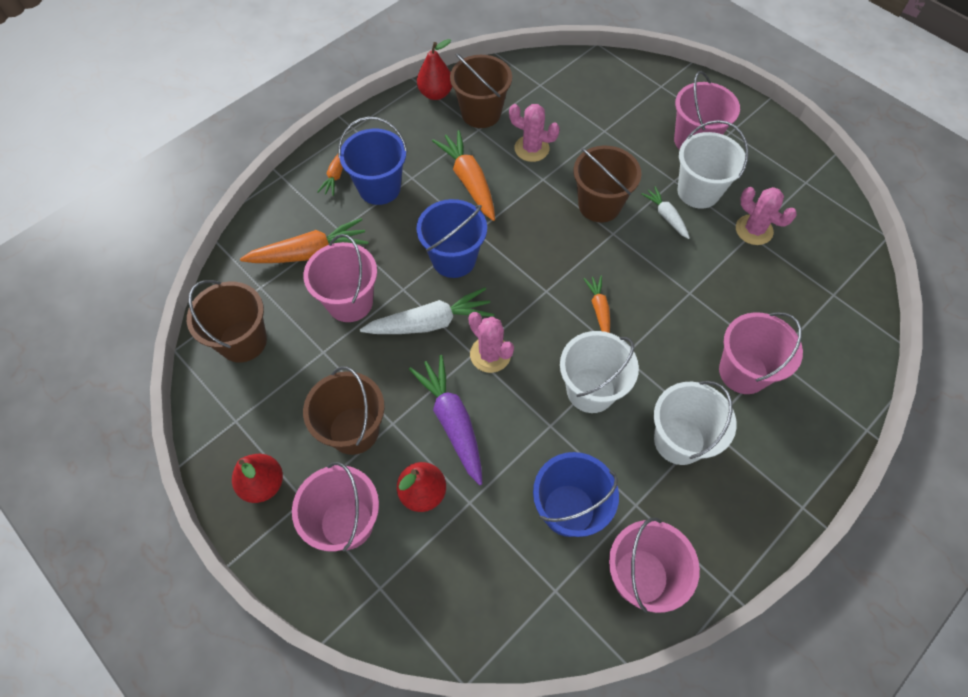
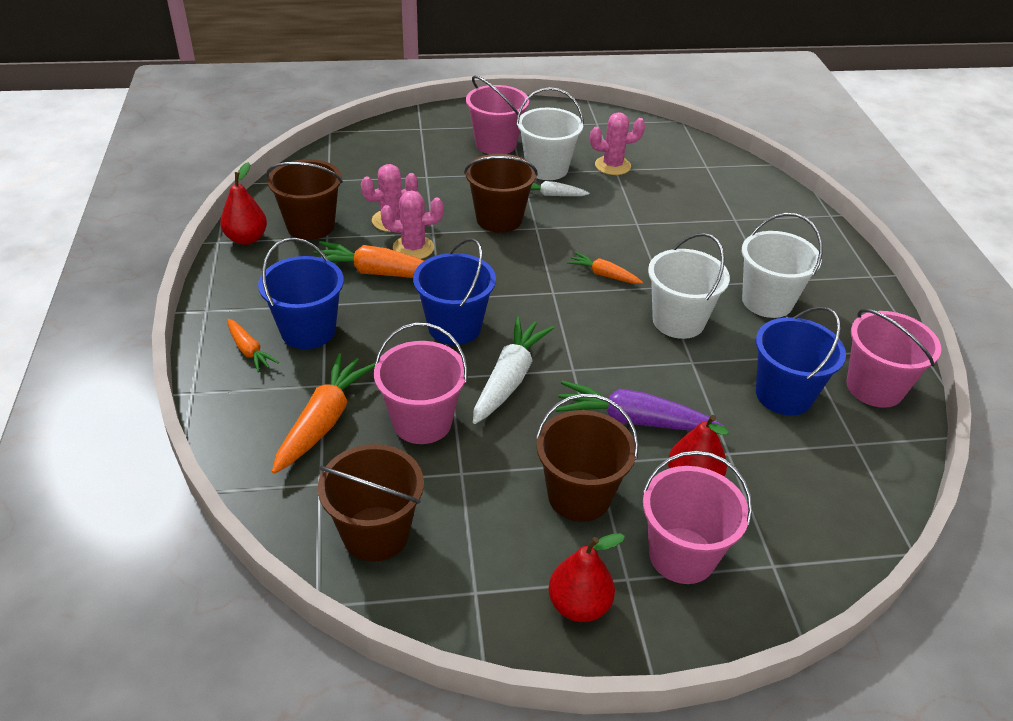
camera: 55 degrees left, 20 degrees down
pink cactus [469,312,514,373] -> pink cactus moved to [381,190,443,259]
pink bucket [719,312,803,394] -> none

